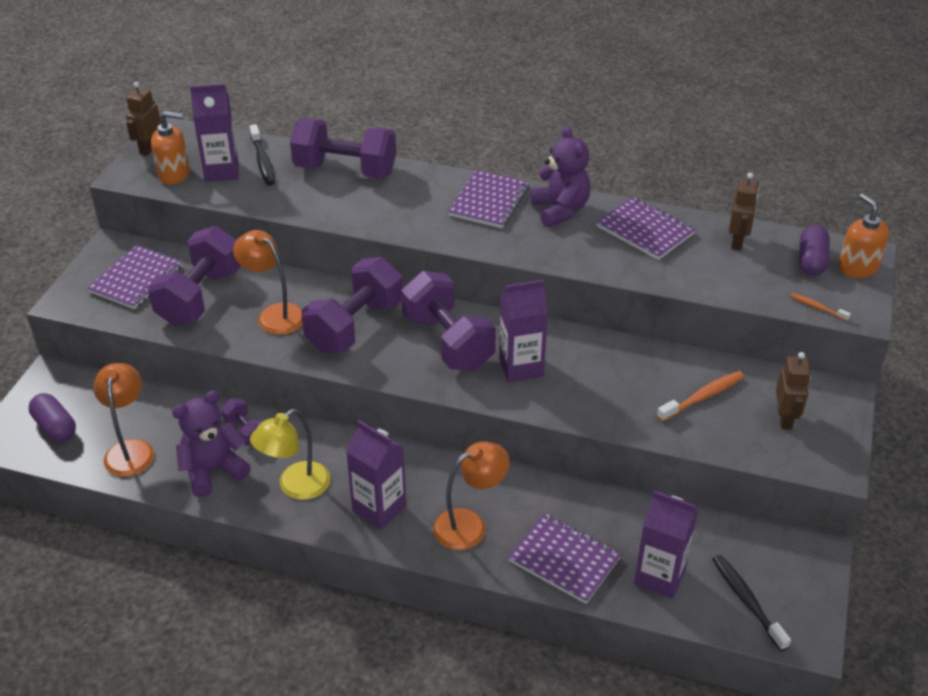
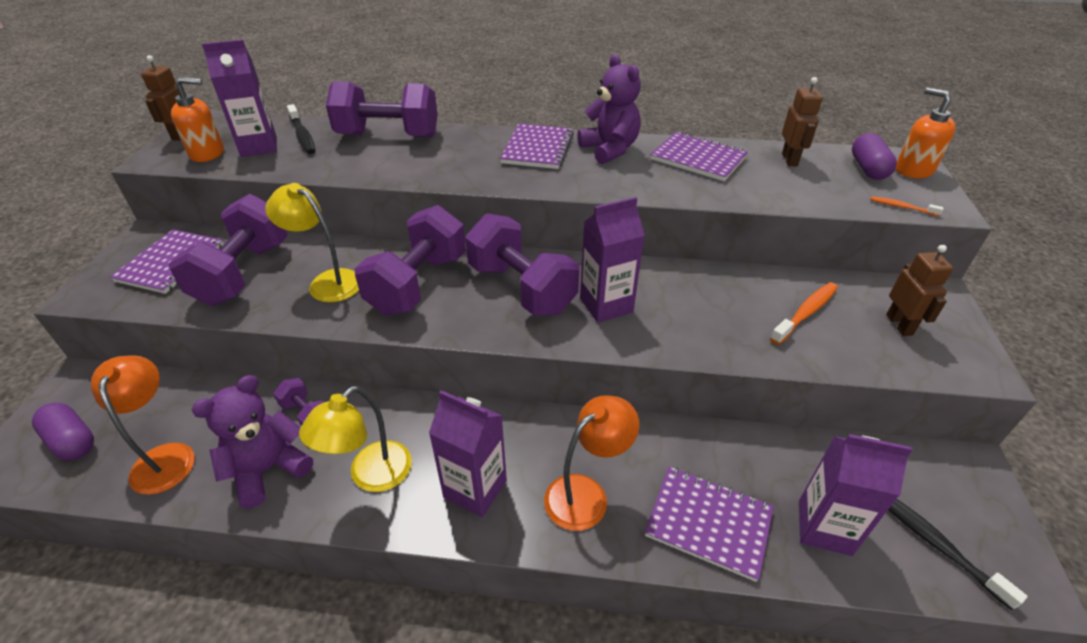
camera: 10 degrees left, 0 degrees up
orange lamp [233,230,303,335] -> yellow lamp [265,183,359,302]

